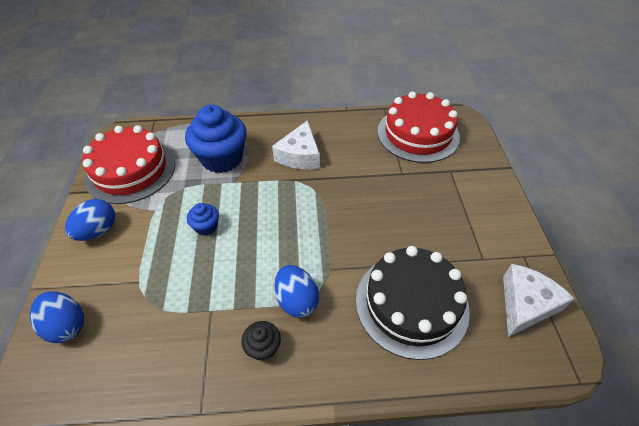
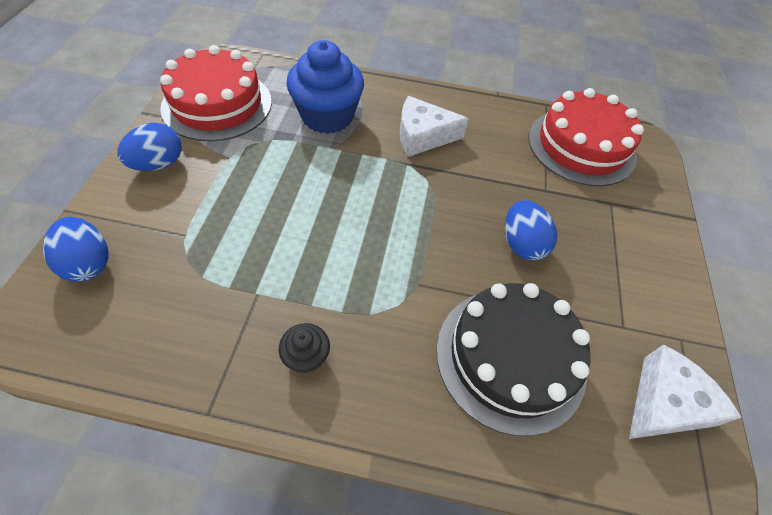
camera: 10 degrees right, 5 degrees up
blue cupcake [187,203,219,236] -> none
white cheese [272,120,320,169] -> white cheese turned 60 degrees clockwise [400,96,469,157]
blue egg [275,265,319,318] -> blue egg moved to [505,200,557,260]

